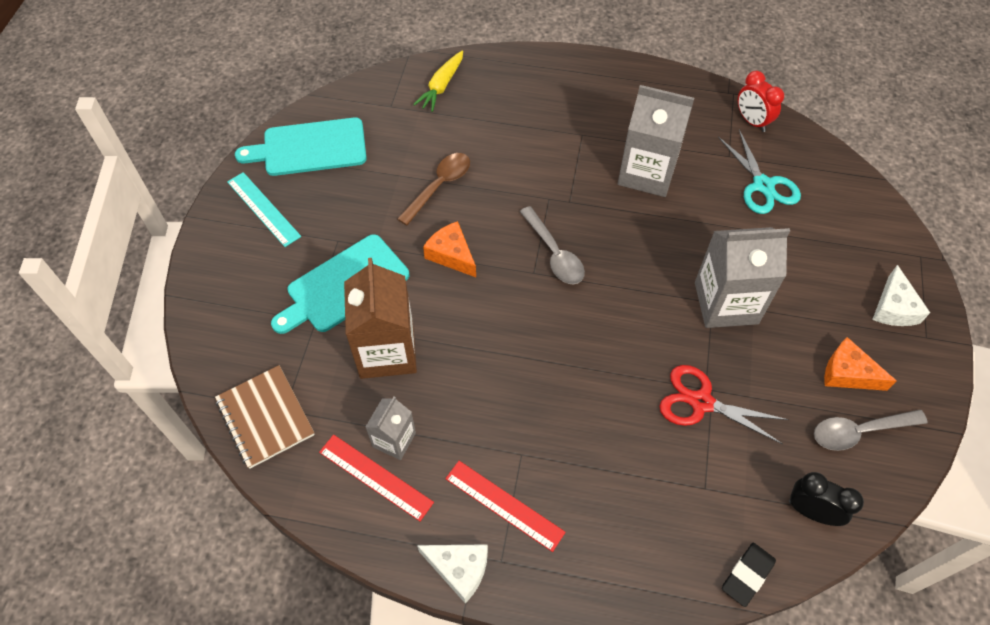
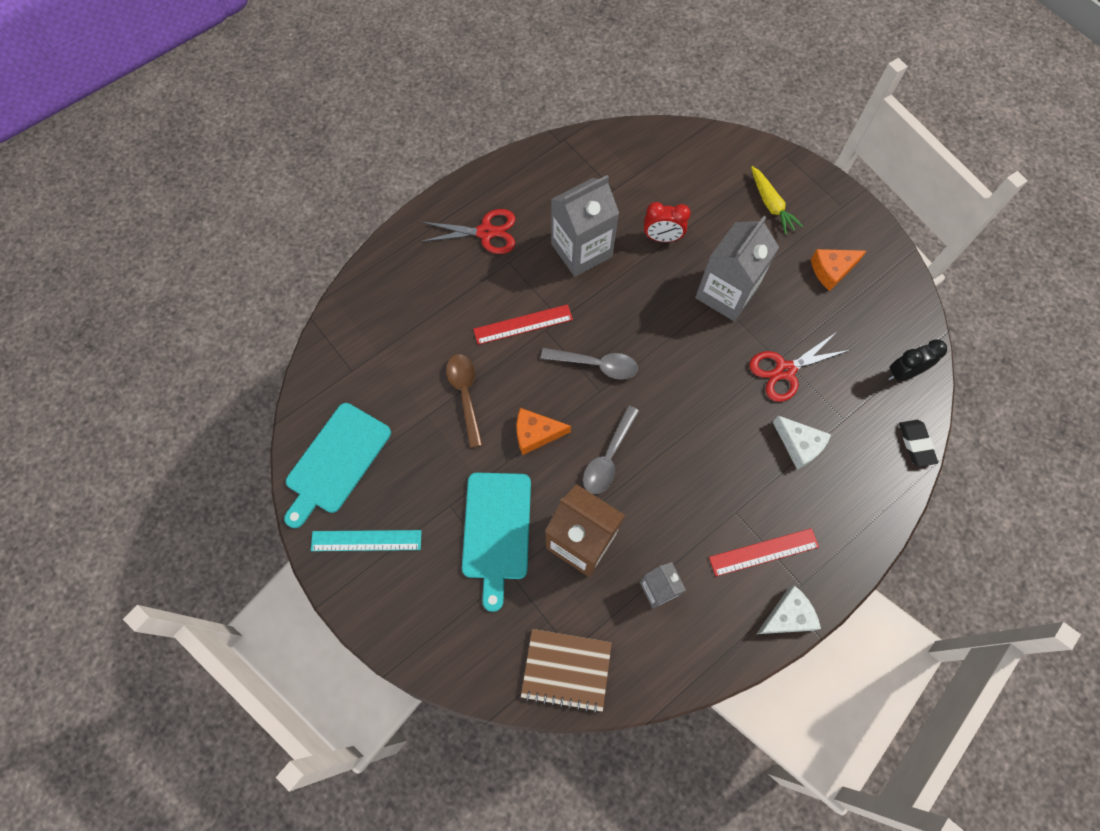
camera: 50 degrees left, 10 degrees up
red ruler [319,435,434,521] -> red ruler moved to [473,304,573,345]
yellow carrot [413,51,463,112] -> yellow carrot moved to [751,166,803,235]
turquoise scissors [718,130,801,214] -> none
red clock [738,71,784,132] -> red clock moved to [644,202,691,242]
grey spoon [814,410,928,451] -> grey spoon moved to [583,406,639,494]
white cheese [872,265,930,326] -> white cheese moved to [773,416,831,470]
none -> red scissors [420,209,515,254]

